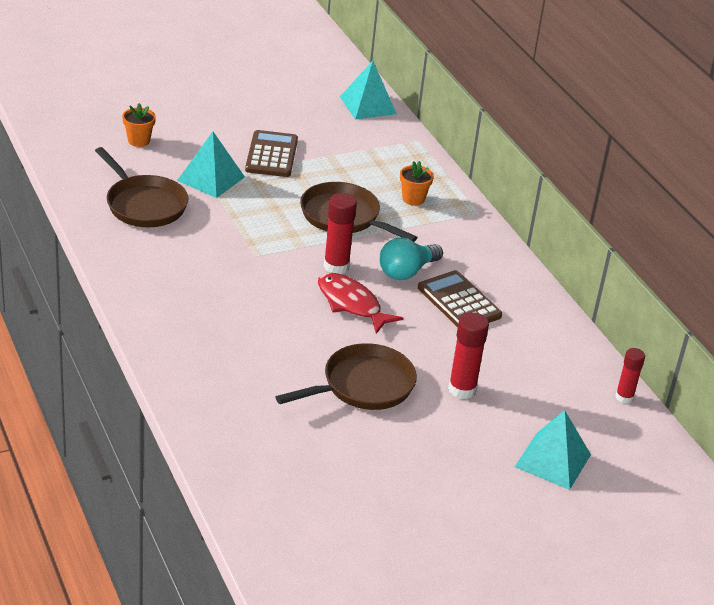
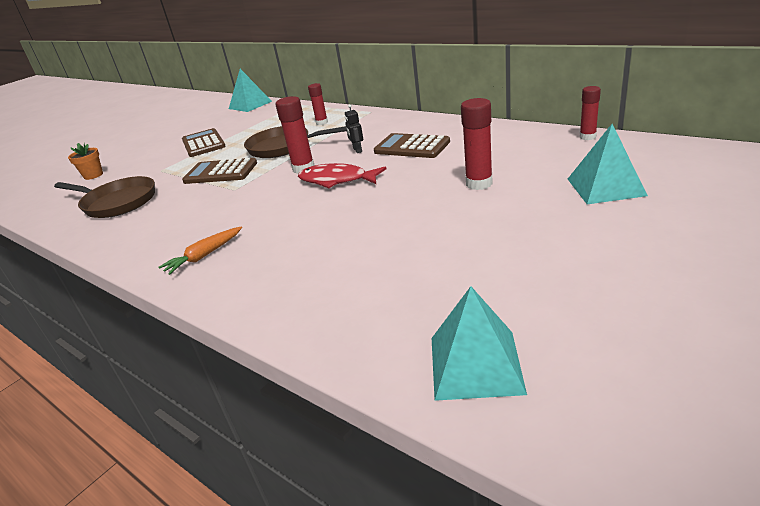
camera: 20 degrees left, 5 degrees down
turquoise pyramid [177,132,245,198] -> turquoise pyramid moved to [432,286,527,401]
brown pan [275,343,417,410] -> none
turquoise light bulb [379,237,443,280] -> black robot [345,104,363,153]
orange flower pot [400,161,434,206] -> red glue stick [308,83,328,125]
none -> orange carrot [159,227,242,275]
none -> brown calculator [182,158,257,184]

